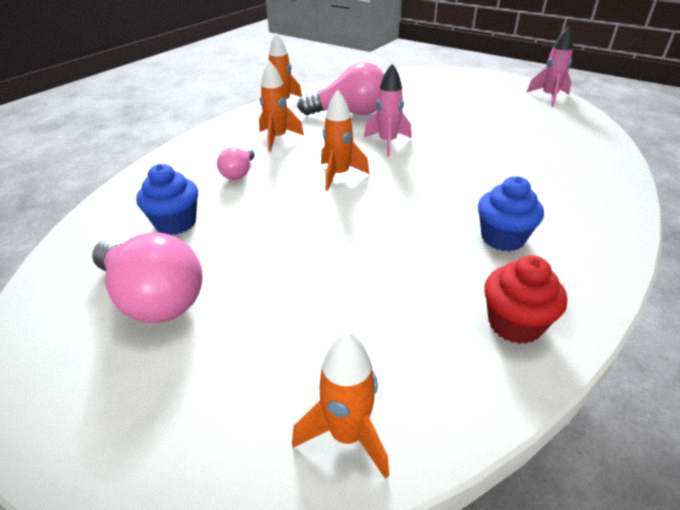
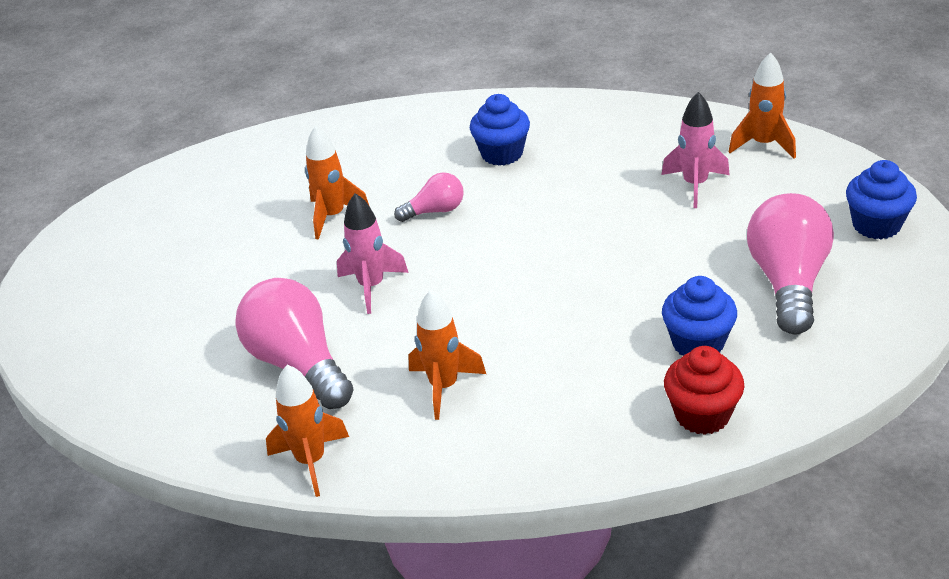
camera: 120 degrees left, 0 degrees up
pink light bulb [217,147,255,180] -> pink light bulb moved to [394,172,464,222]
orange rocket [321,90,370,191] -> orange rocket moved to [305,126,370,240]
red cupcake [484,255,567,344] -> red cupcake moved to [664,346,744,435]
pink rocket [527,27,573,107] -> pink rocket moved to [661,92,730,208]
none -> blue cupcake [846,160,917,239]

